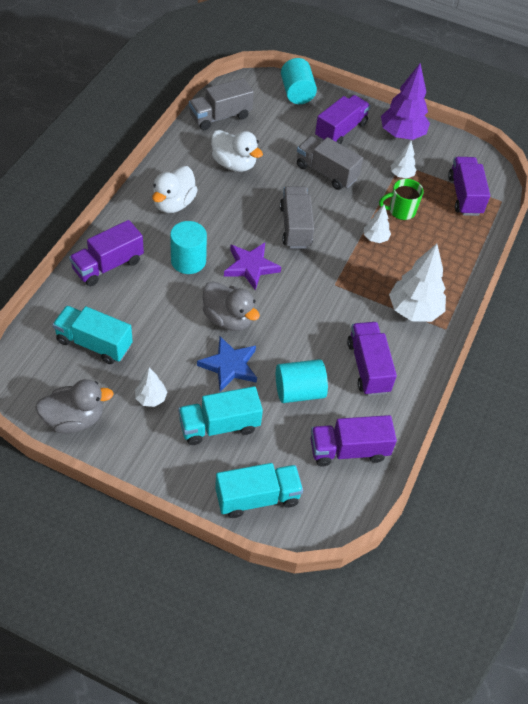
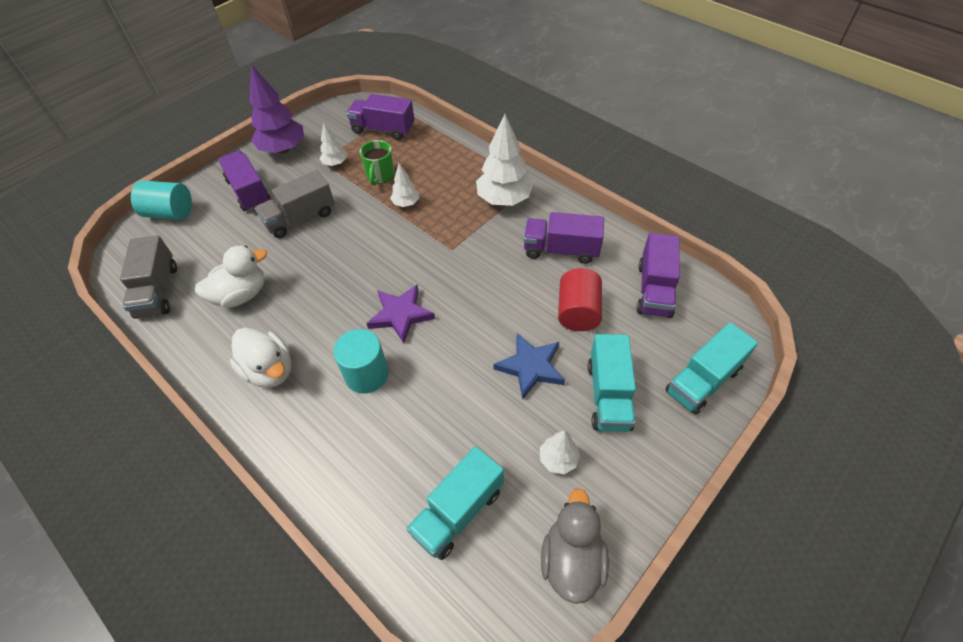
camera: 65 degrees left, 0 degrees up
purple truck [69,220,144,286] -> none
grey duck [203,281,260,331] -> none
turquoise truck [215,463,303,518] -> turquoise truck turned 135 degrees counterclockwise [665,322,758,415]
turquoise cylinder [276,359,328,403] -> red cylinder [558,268,602,331]
grey truck [280,186,314,249] -> none

